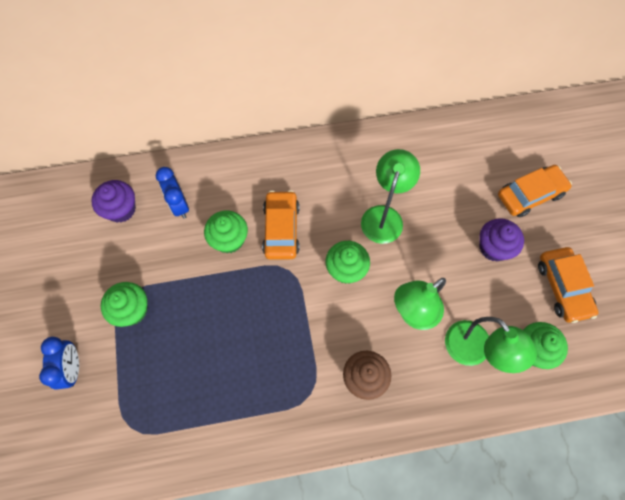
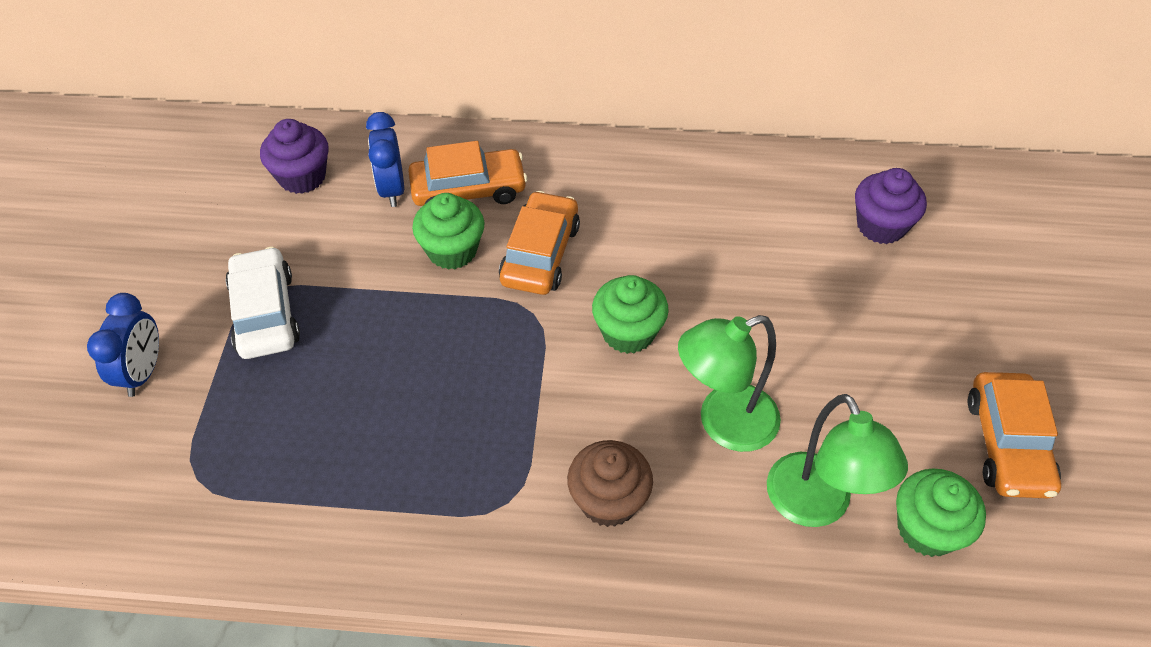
camera: 15 degrees right, 15 degrees down
green cupcake [101,282,148,327] -> white car [226,247,300,359]
green lamp [361,149,420,244] -> none
purple cupcake [479,218,524,262] -> purple cupcake moved to [855,168,927,244]
orange car [498,165,572,217] -> orange car moved to [408,141,527,206]

